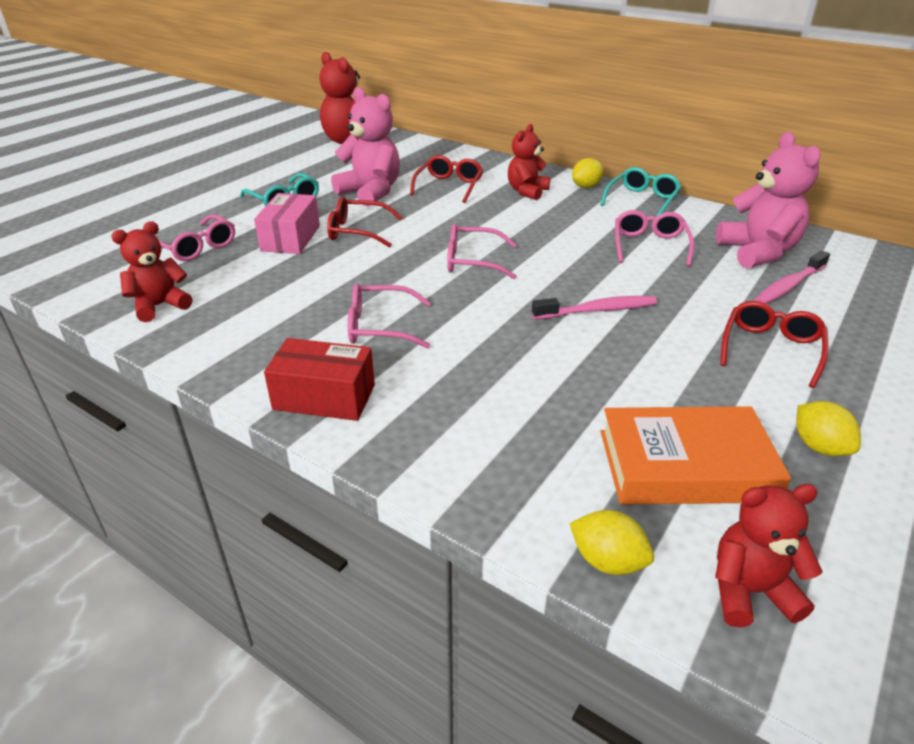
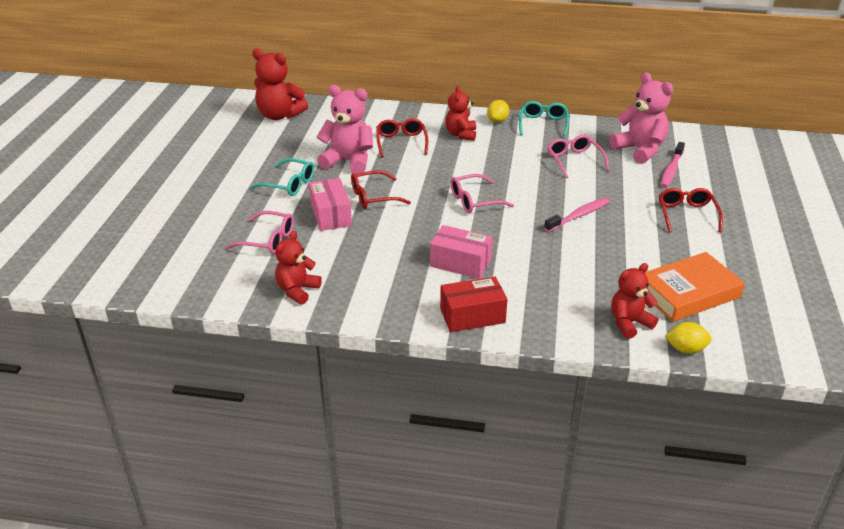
camera: 25 degrees left, 0 degrees up
pink glasses [348,284,431,349] -> pink box [430,225,493,279]
red teddy bear [715,484,822,628] -> red teddy bear moved to [611,263,658,339]
yellow lemon [796,401,861,456] -> none

